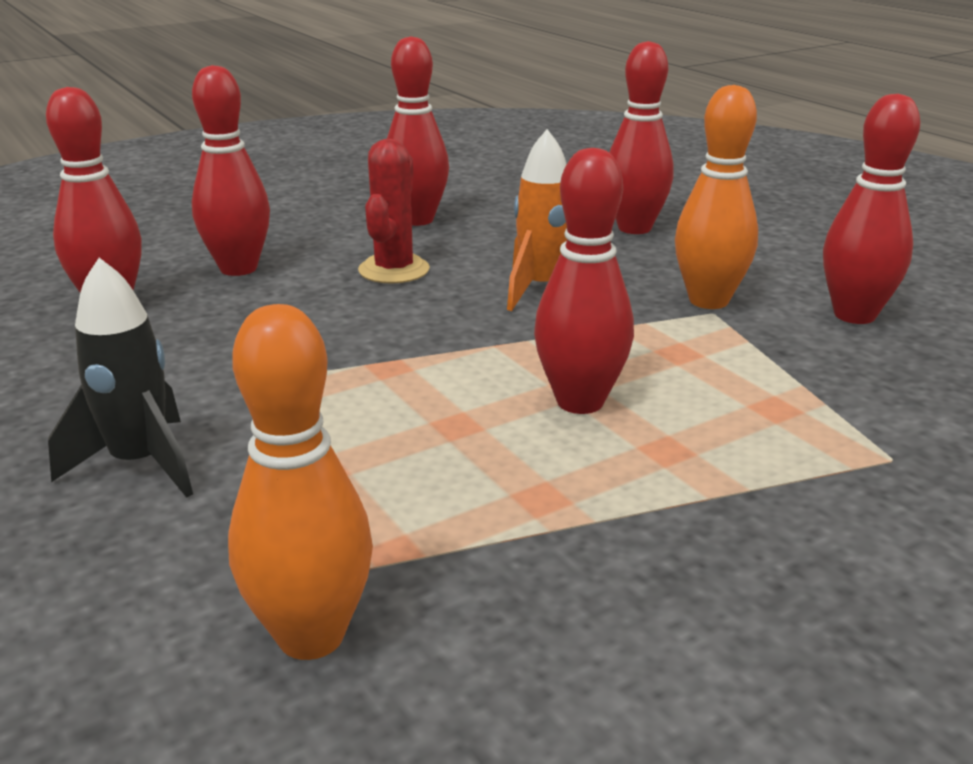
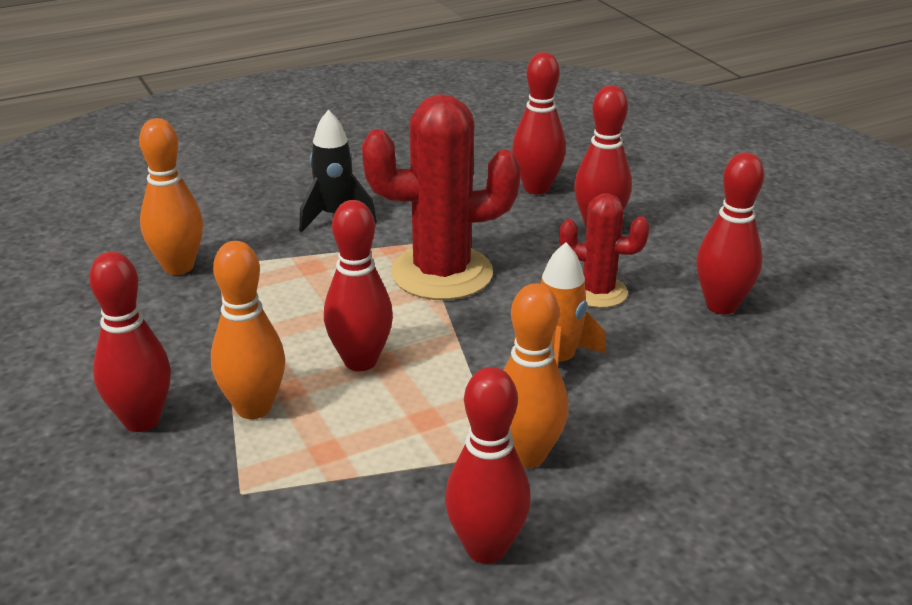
camera: 95 degrees right, 5 degrees up
red bowling pin [609,41,674,234] -> red bowling pin moved to [89,251,171,432]
none -> orange bowling pin [211,241,285,419]
none -> red cactus [362,94,520,300]

